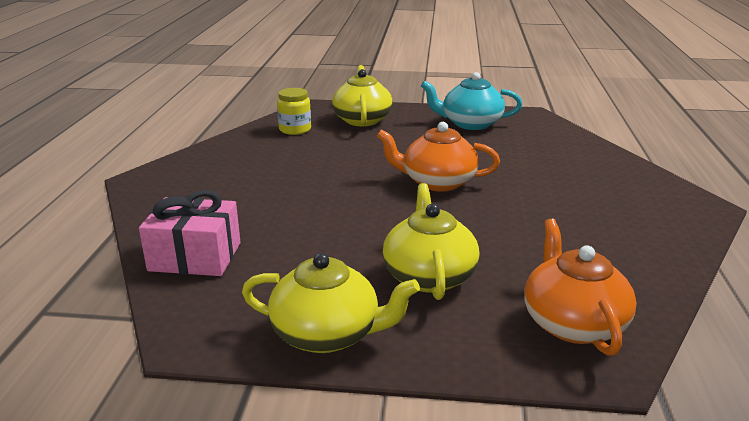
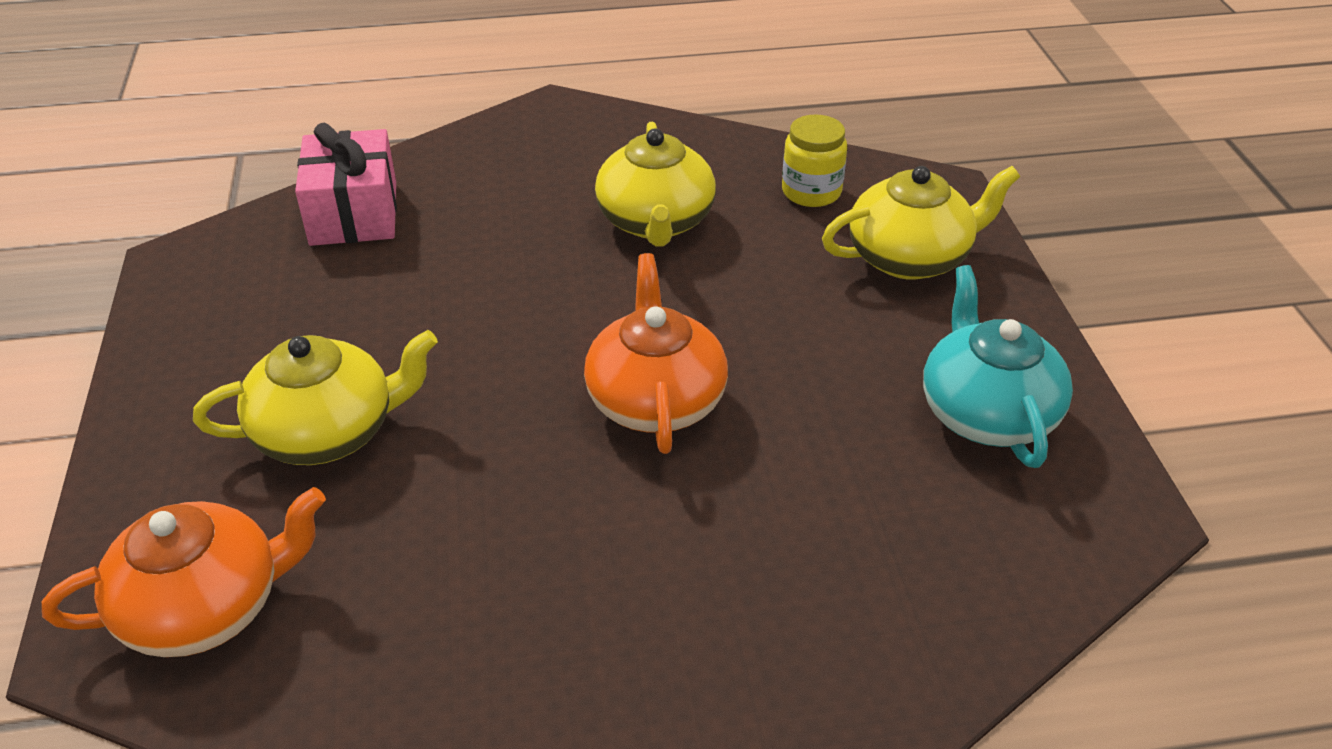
camera: 75 degrees right, 15 degrees up
yellow teapot [242,253,420,353] -> yellow teapot moved to [595,122,716,247]

